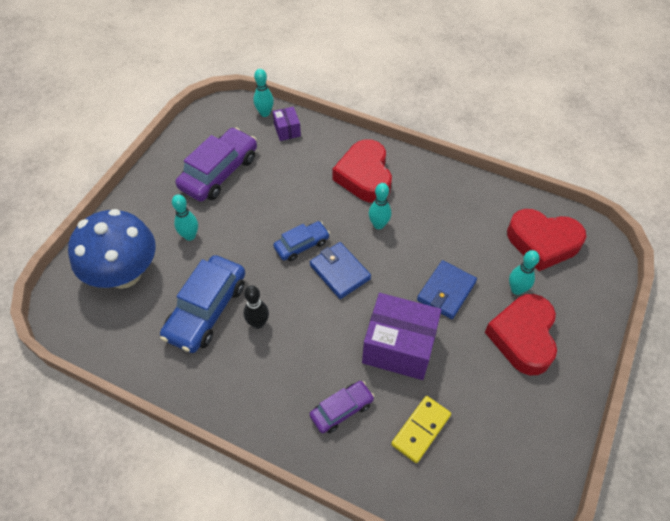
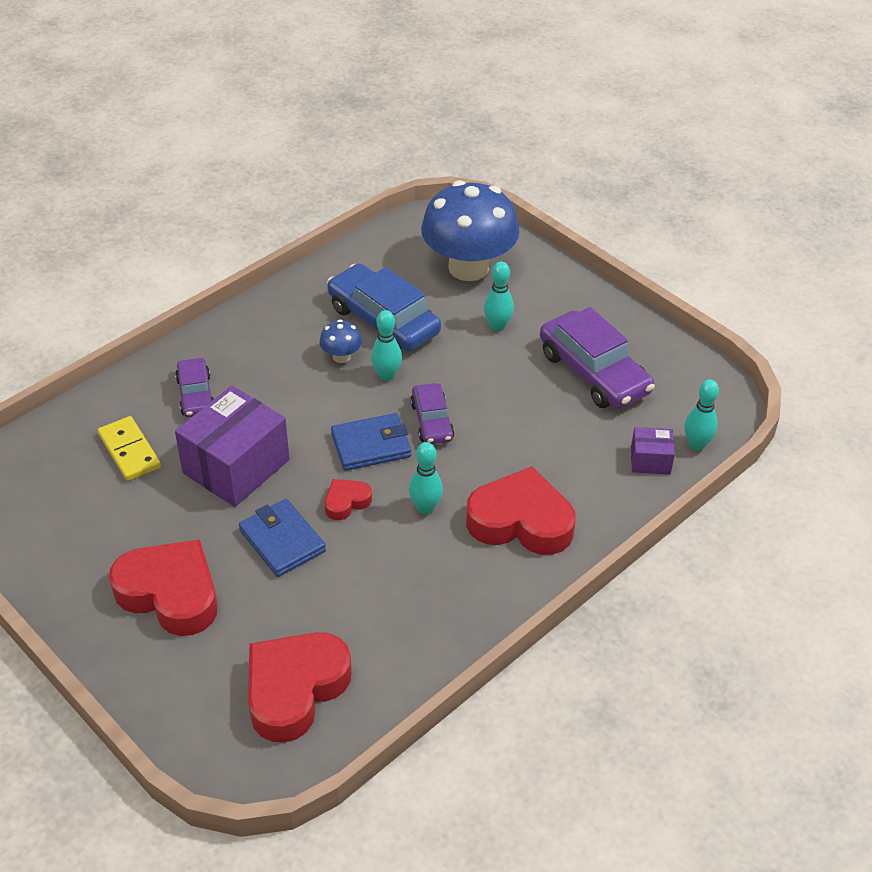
camera: 110 degrees right, 10 degrees down
black bowling pin [243,285,269,329] -> blue mushroom [319,320,362,363]
blue car [273,221,330,261] -> purple car [410,383,454,444]
turquoise bowling pin [509,250,540,295] -> turquoise bowling pin moved to [371,310,402,381]
none -> red heart [325,479,372,520]

